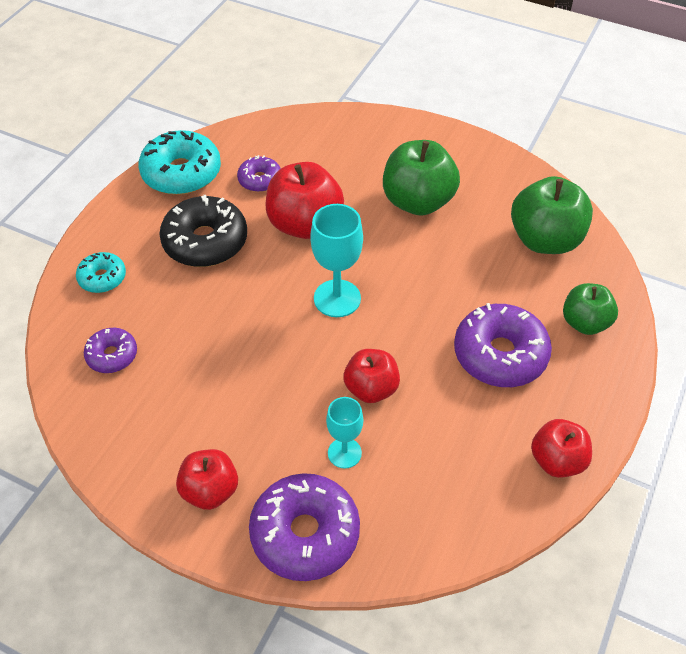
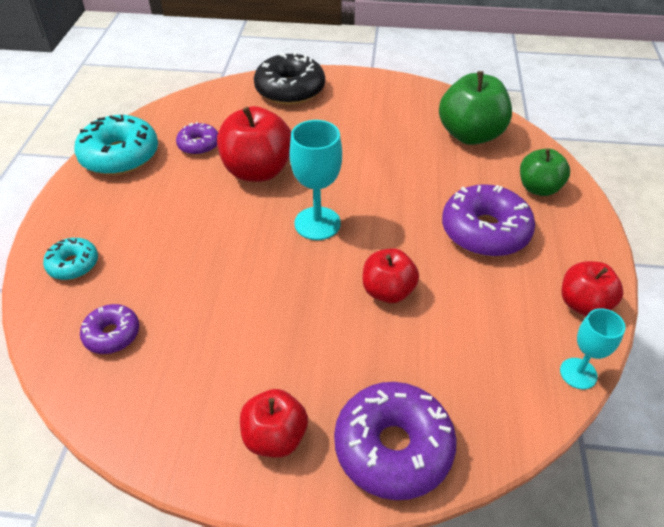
camera: 20 degrees left, 5 degrees down
black donut [160,195,247,267] -> black donut moved to [254,52,325,105]
turquoise goblet [326,397,363,469] -> turquoise goblet moved to [560,308,625,389]
green apple [383,140,460,216] -> none

